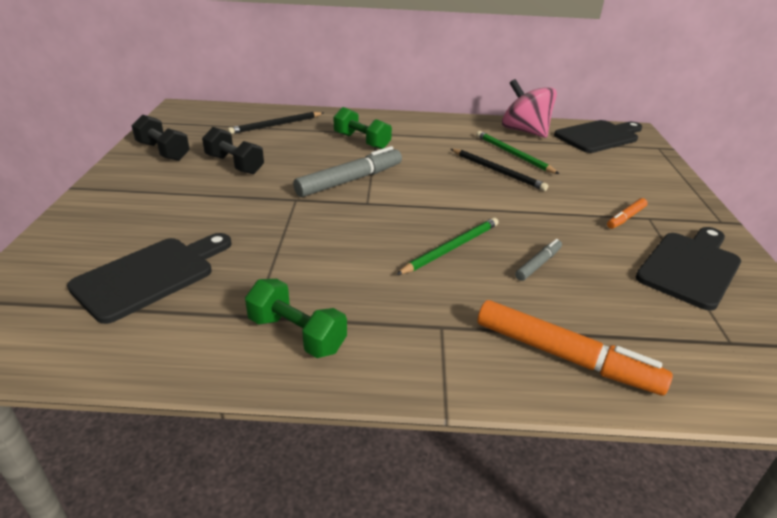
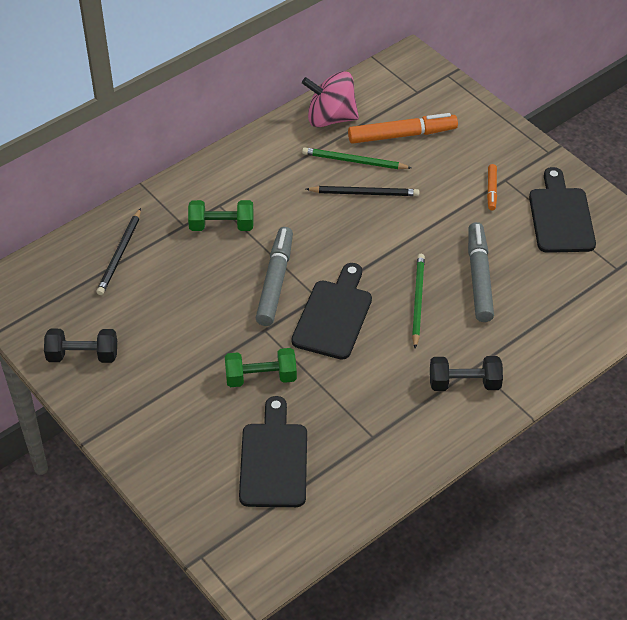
camera: 40 degrees left, 15 degrees up
black dumbbell [202,127,264,174] -> black dumbbell moved to [430,356,503,391]
green dumbbell [245,279,347,358] -> green dumbbell moved to [225,348,297,387]
orange marker [478,300,673,396] -> orange marker moved to [348,113,458,144]
grey marker [515,239,562,281] -> grey marker [468,222,494,322], size x1.95
black cutting board [554,120,642,153] -> black cutting board moved to [291,263,372,360]

